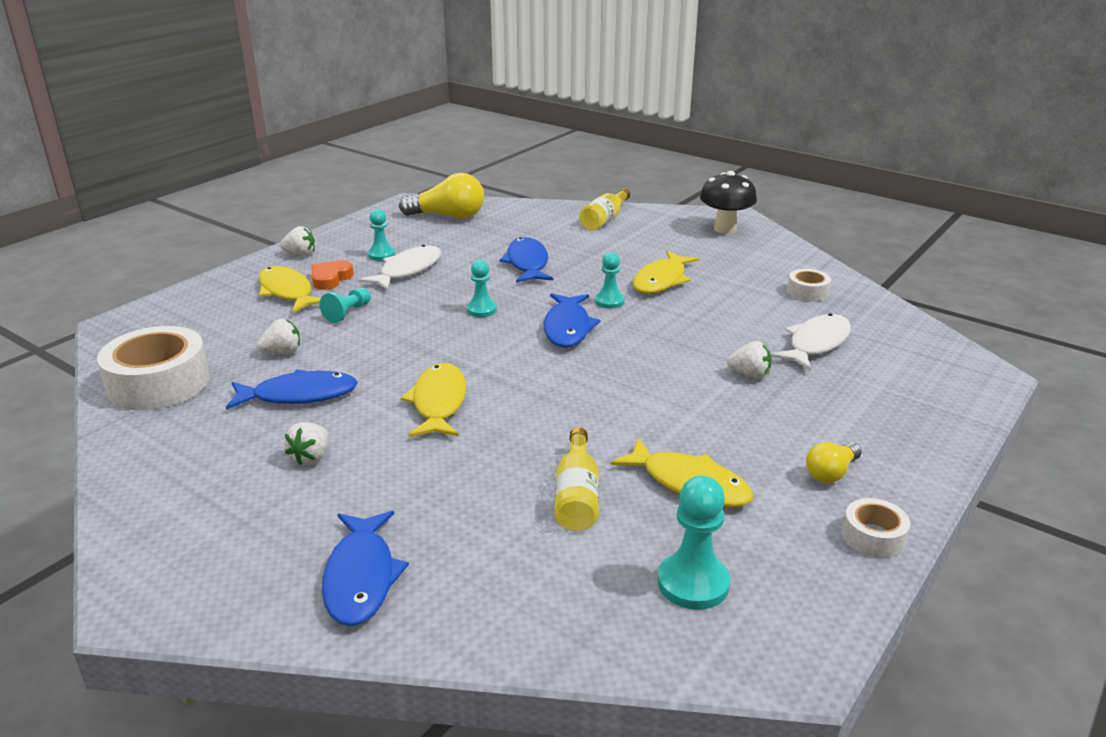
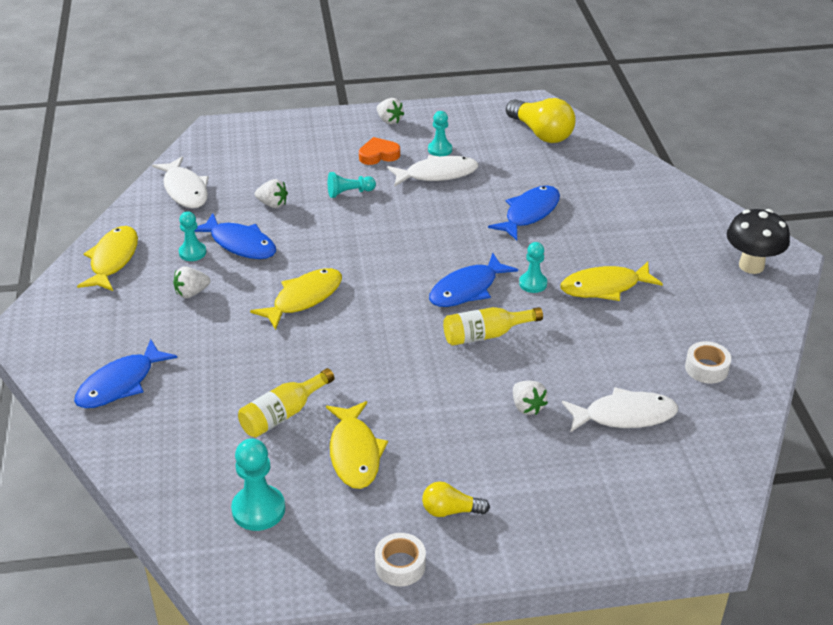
camera: 45 degrees right, 10 degrees up
white tape [97,326,210,410] -> white fish [152,156,209,208]
yellow fish [259,266,321,313] -> yellow fish moved to [77,226,138,291]
turquoise pawn [467,260,497,317] -> turquoise pawn moved to [179,211,206,261]
yellow bottle [579,188,630,230] -> yellow bottle moved to [443,307,543,346]

